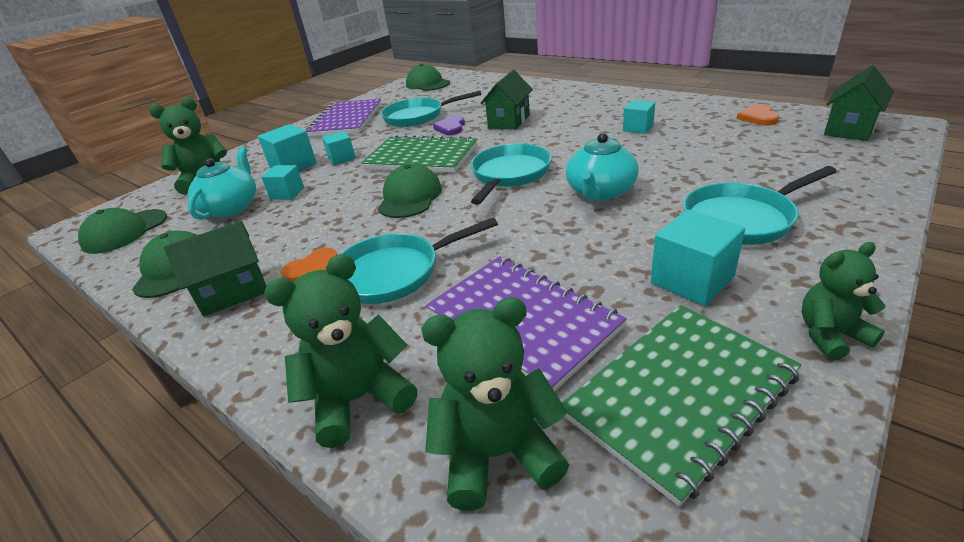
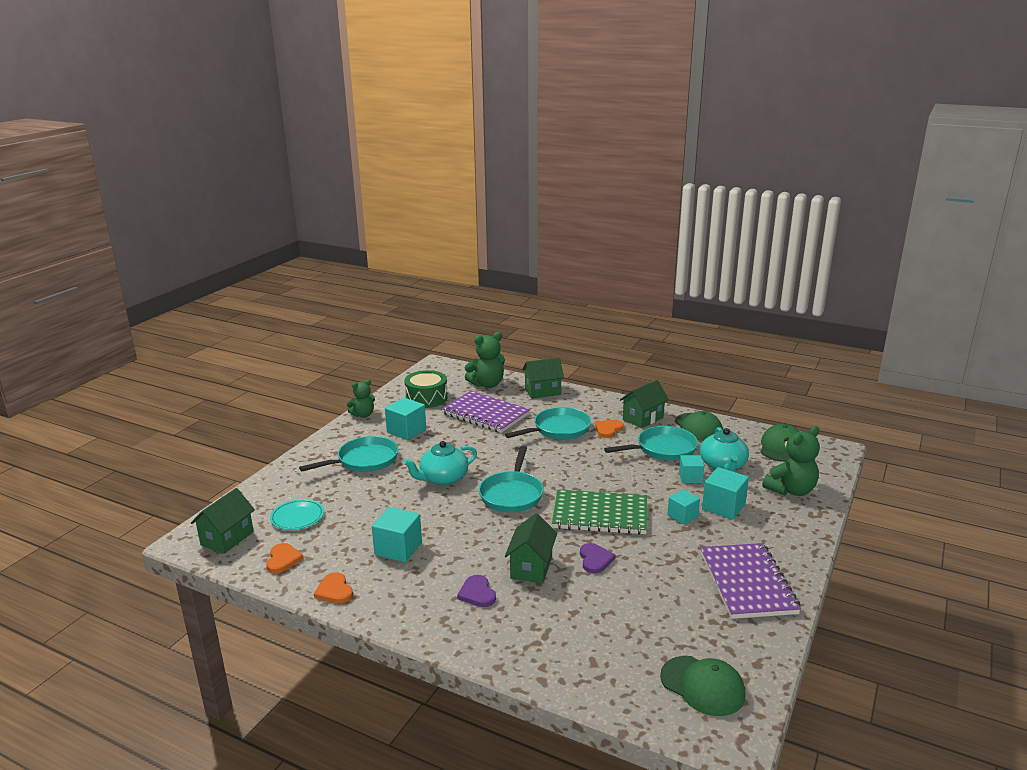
camera: 165 degrees right, 10 degrees down
green teddy bear [264,254,417,448] -> green house [522,358,564,399]
green cap [378,164,442,218] -> none
turquoise pan [381,91,481,127] -> turquoise pan moved to [604,426,698,461]
green notebook [562,305,802,507] -> green drum [404,370,448,408]
turquoise teapot [566,133,639,201] -> turquoise teapot turned 135 degrees counterclockwise [403,441,477,486]
turquoise cube [623,100,655,134] -> turquoise cube [372,507,422,562], size x1.53
none -> turquoise plate [270,499,324,530]
none -> orange heart [314,573,353,604]
none -> purple heart [457,575,496,607]

